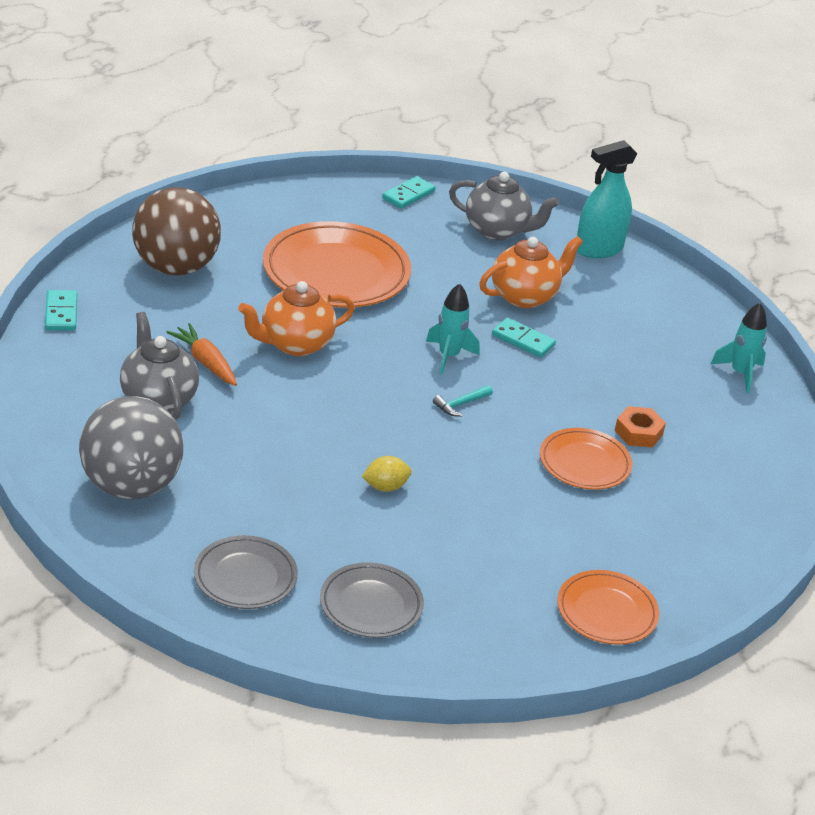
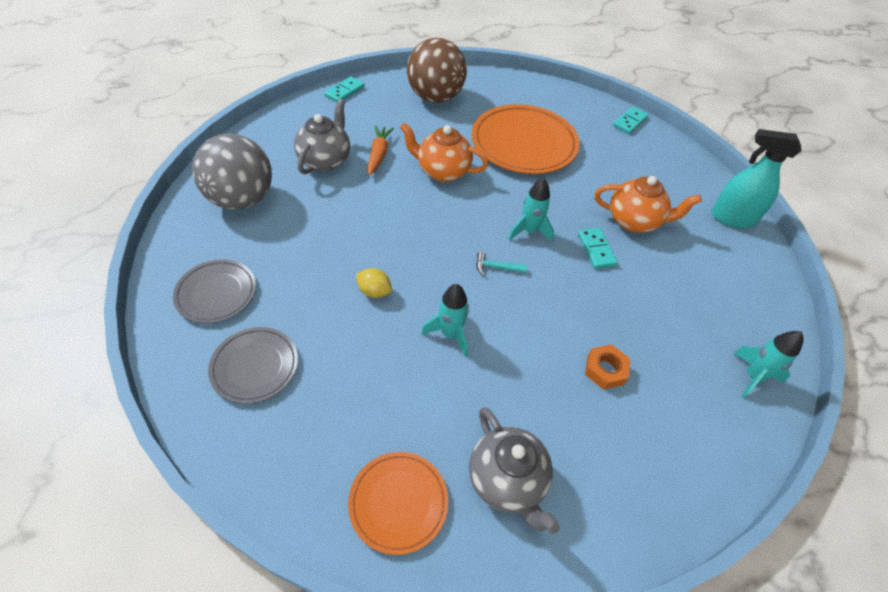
camera: 45 degrees right, 15 degrees up
turquoise domino [382,176,436,209] -> turquoise domino turned 45 degrees counterclockwise [613,107,649,134]
grey teapot [449,172,559,241] -> grey teapot moved to [469,407,560,534]
orange plate [540,428,632,490] -> none
none -> turquoise rocket [421,284,469,357]

